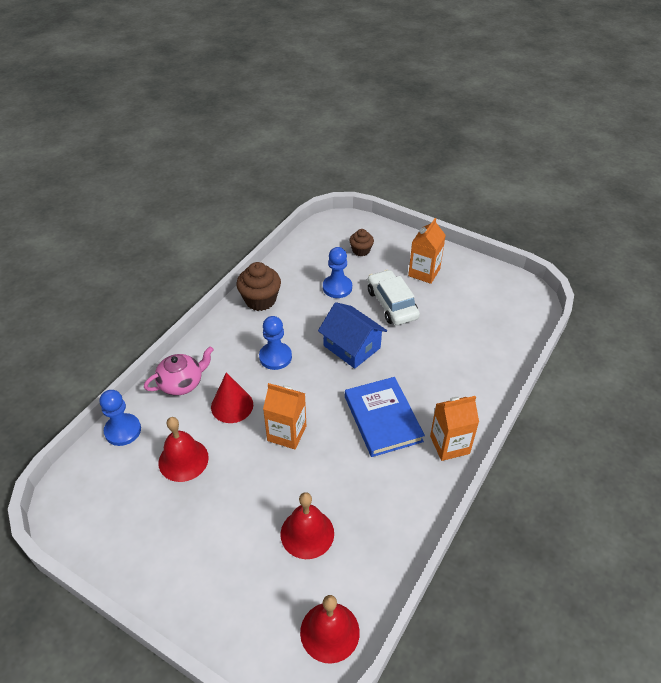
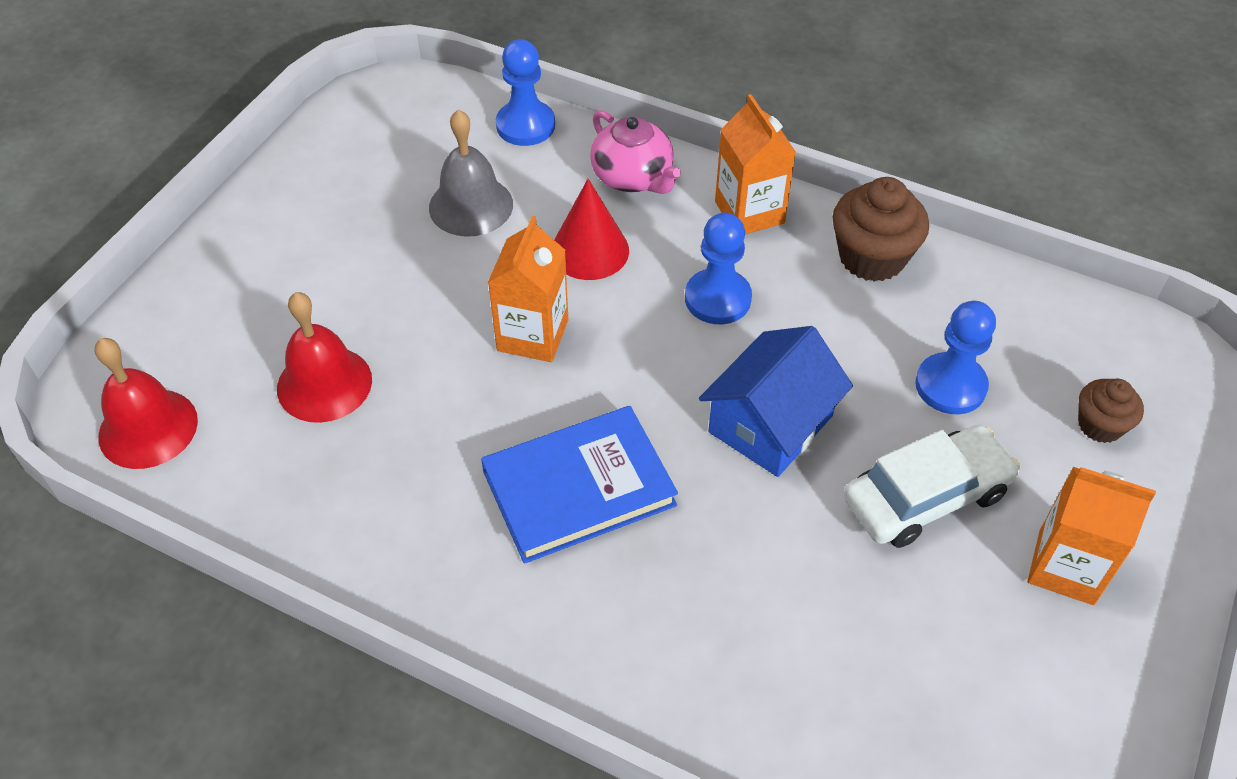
camera: 85 degrees right, 5 degrees up
red bell [158,417,209,482] -> grey bell [429,109,513,237]
orange carton [430,396,479,461] -> orange carton moved to [715,94,796,234]

